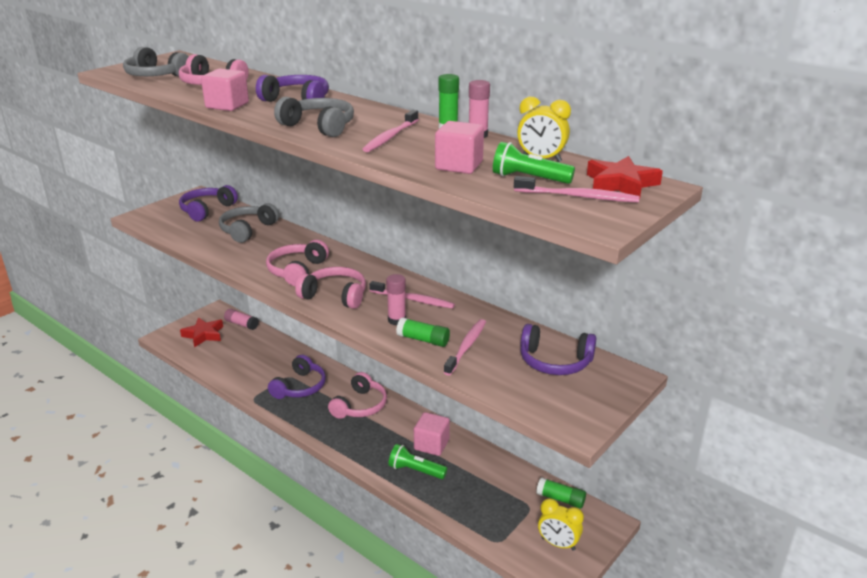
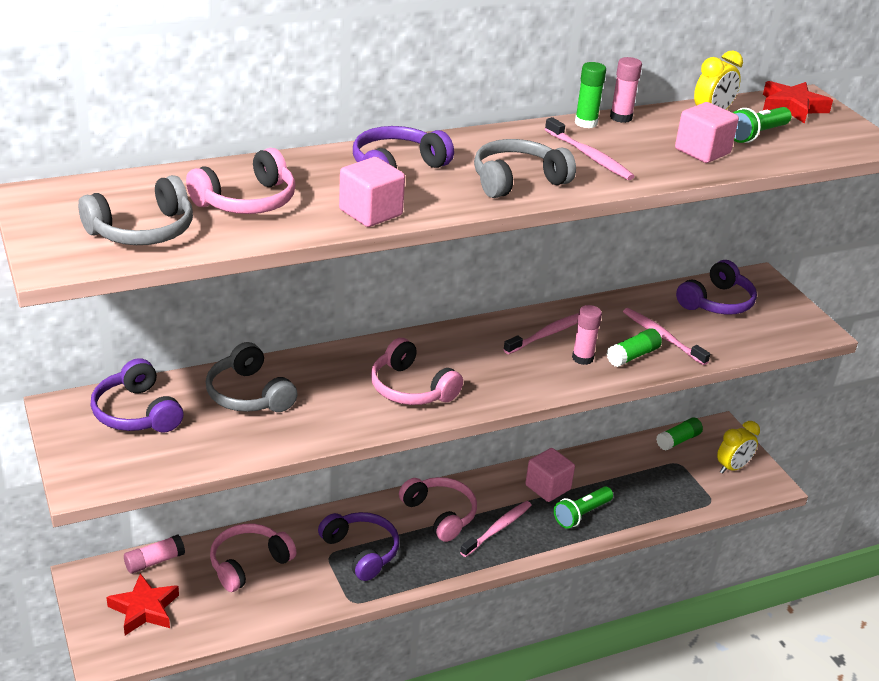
camera: 65 degrees left, 5 degrees up
pink headphones [295,267,366,309] -> pink headphones moved to [210,524,296,592]
pink toothbrush [514,176,640,202] -> pink toothbrush moved to [460,501,532,557]

